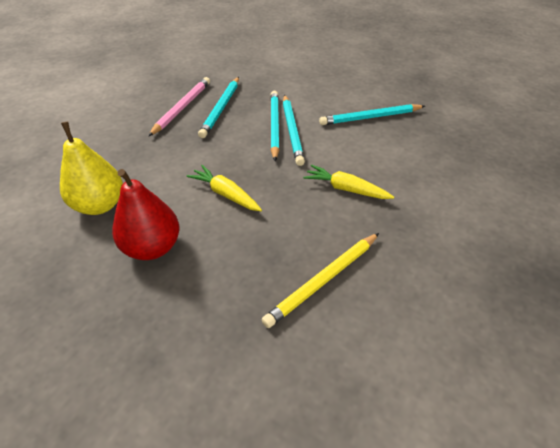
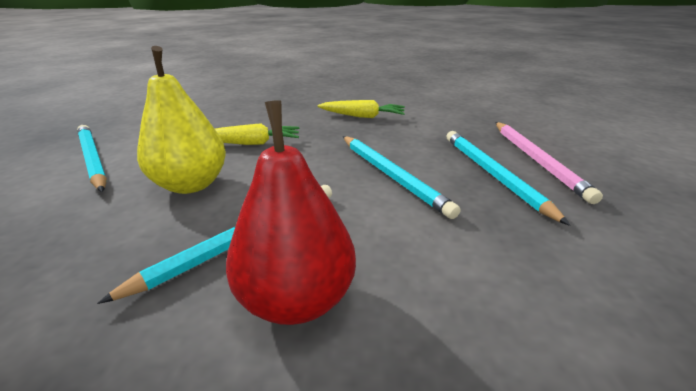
camera: 150 degrees right, 15 degrees down
yellow pear [60,122,123,215] -> yellow pear moved to [137,46,226,194]
red pear [112,169,179,260] -> red pear moved to [226,100,356,325]
yellow pencil [262,233,379,328] -> none
turquoise pencil [283,95,305,166] -> turquoise pencil moved to [77,125,107,192]

